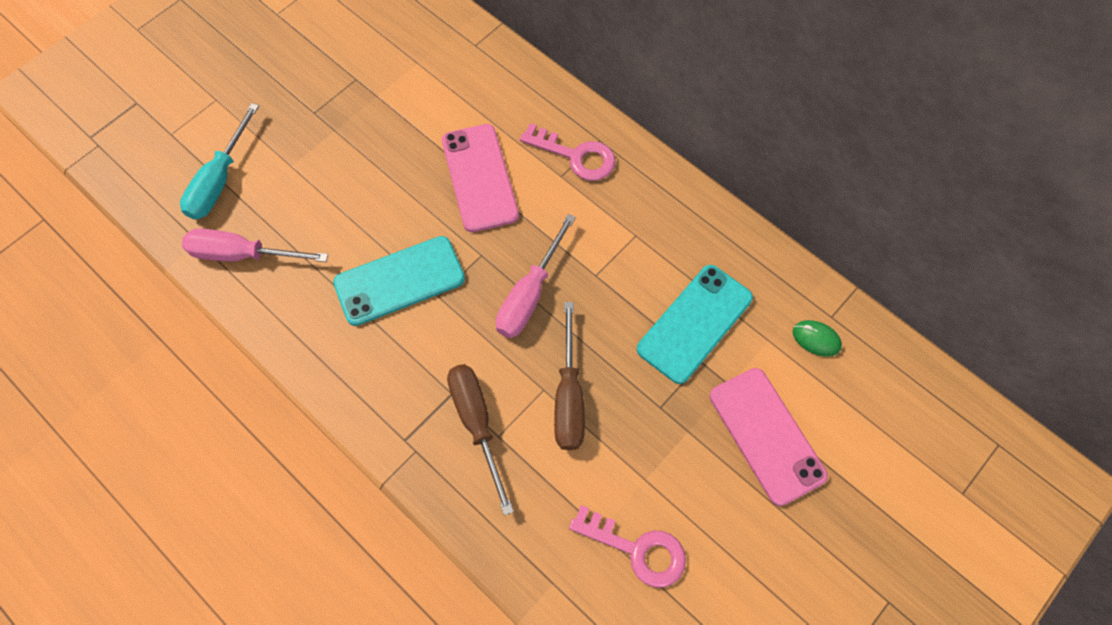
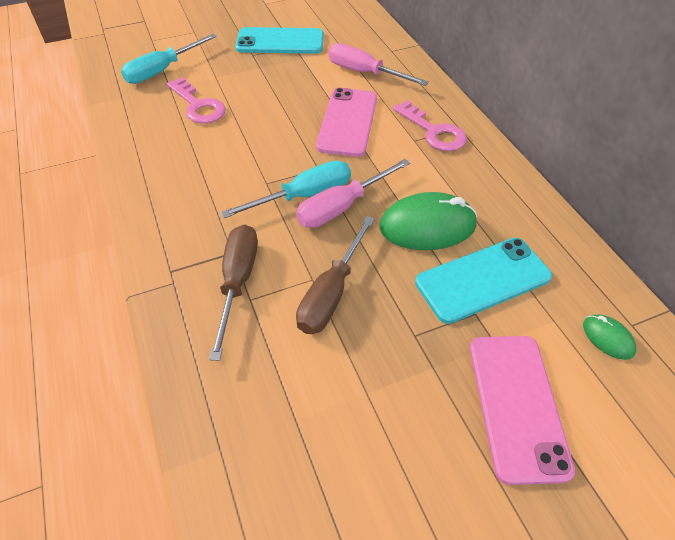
camera: 25 degrees right, 15 degrees down
pink screwdriver [182,229,328,262] -> pink screwdriver moved to [328,43,429,86]
turquoise phone [333,236,465,326] -> turquoise phone moved to [235,27,324,54]
pink key [569,505,686,588] -> pink key moved to [167,77,226,124]
none -> turquoise screwdriver [221,161,351,218]
none -> green mouse [379,192,477,250]

